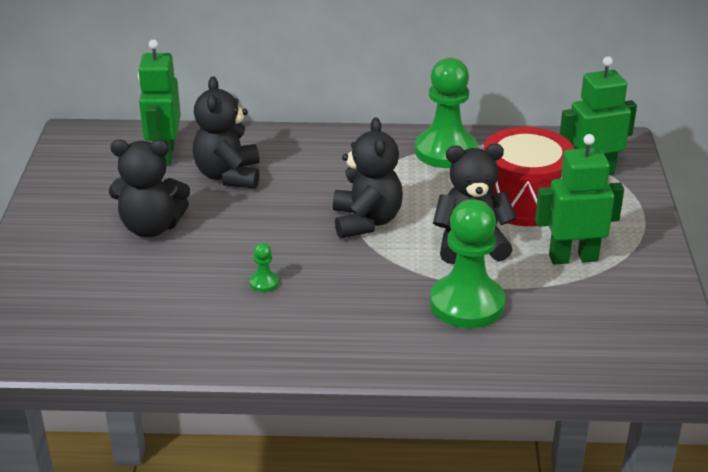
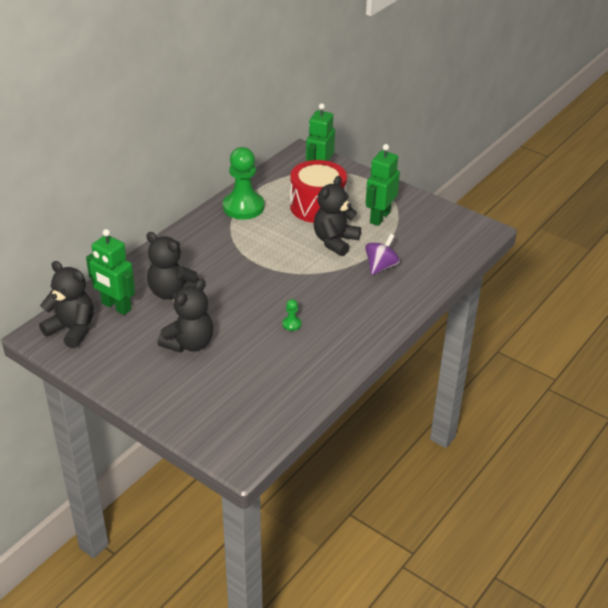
camera: 55 degrees left, 5 degrees up
black teddy bear [333,117,403,238] -> black teddy bear moved to [39,261,94,348]
green pawn [430,199,505,328] -> purple spinning top [365,234,400,275]

